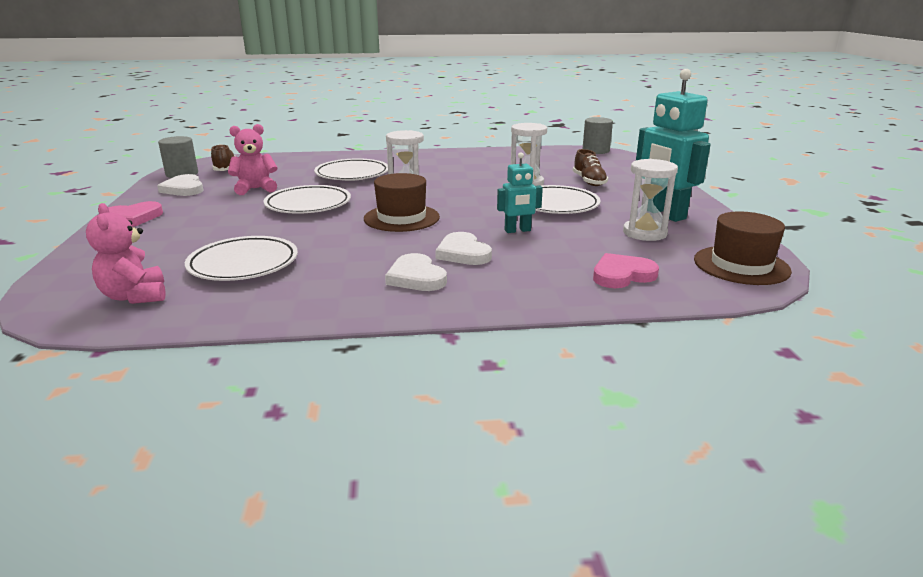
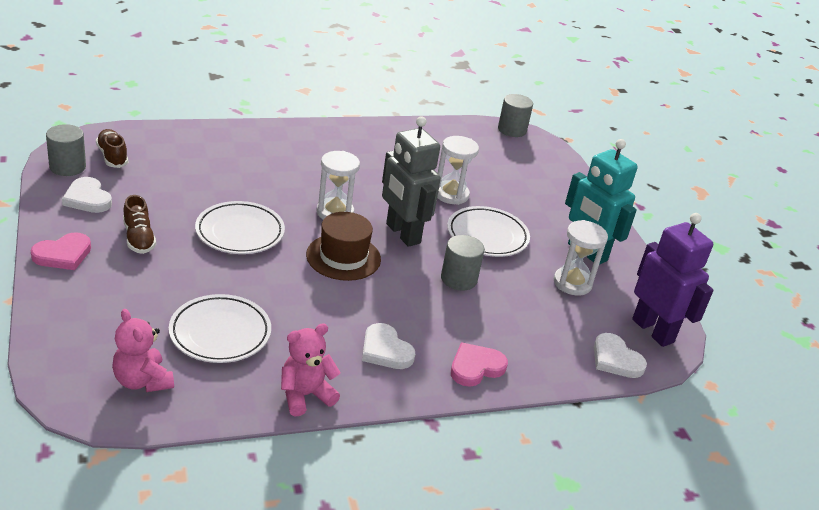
camera: 15 degrees left, 10 degrees up
pink teddy bear [228,124,278,195] -> pink teddy bear moved to [281,323,341,416]
white plate [314,158,388,181] -> none
white heart [435,232,492,265] -> white heart moved to [594,333,647,378]
turquoise robot [497,152,543,233] -> grey cylinder [441,235,485,291]
brown shoe [573,149,608,186] -> brown shoe moved to [123,195,156,254]
pink heart [593,253,659,288] -> pink heart moved to [451,342,508,387]
brown hat [694,211,792,285] -> purple robot [632,213,714,347]
none -> grey robot [382,116,441,247]

